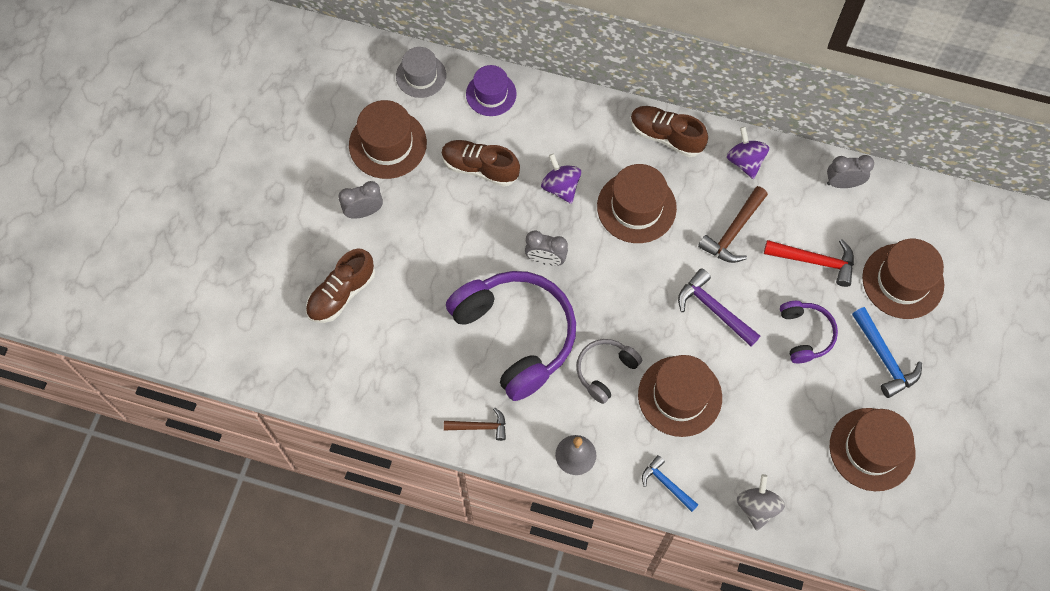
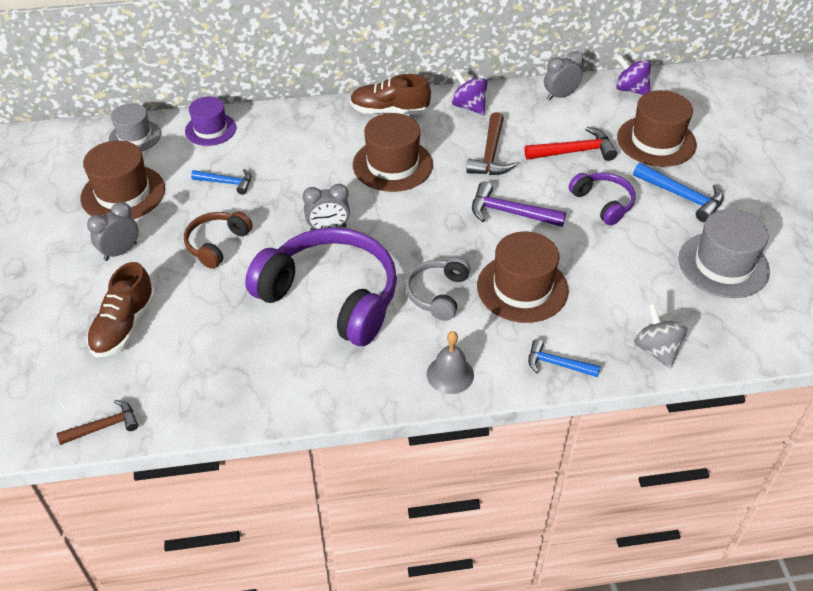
camera: 25 degrees left, 20 degrees down
brown shoe [441,140,520,187] -> blue hammer [191,169,251,195]
brown hammer [444,408,506,441] -> brown hammer moved to [57,400,138,445]
purple spinning top [541,153,581,204] -> purple spinning top moved to [616,55,651,95]
brown hat [830,408,916,491] -> grey hat [678,209,770,298]
none -> brown headphones [184,211,253,269]

